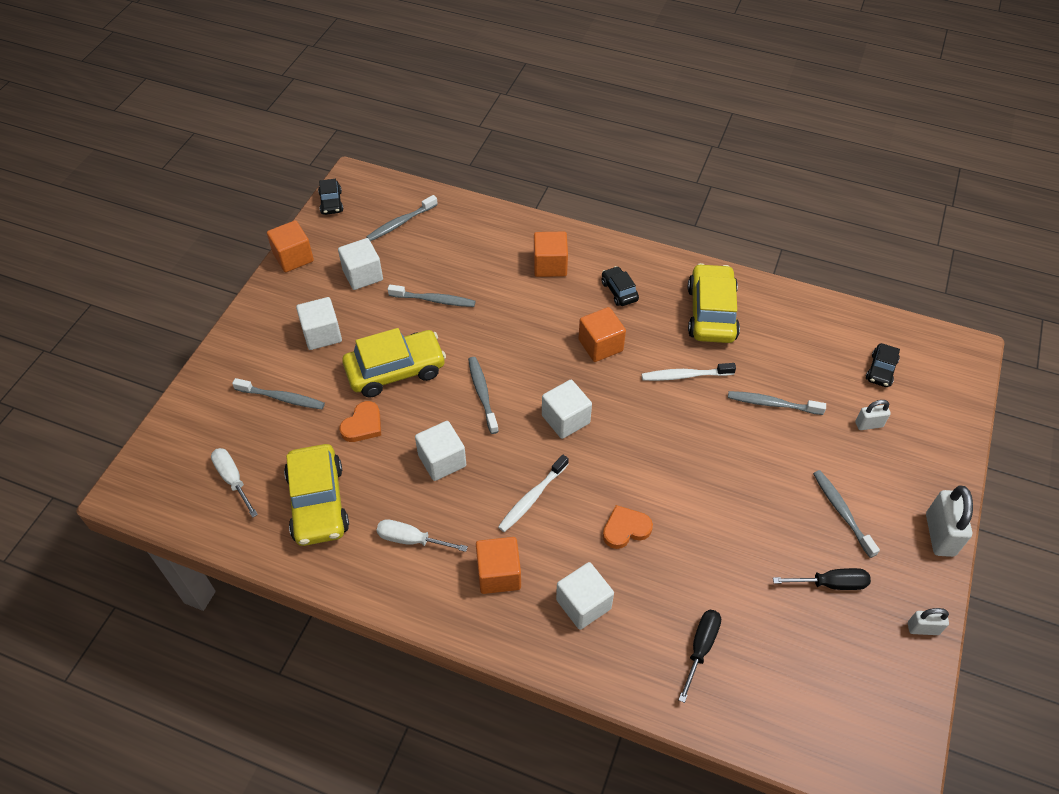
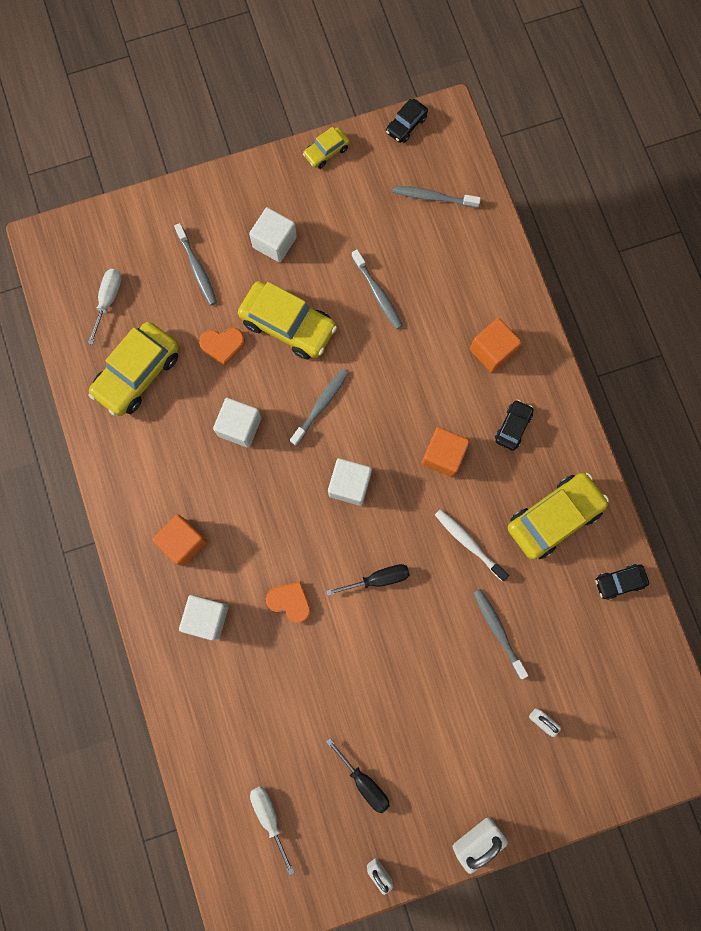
camera: 50 degrees right, 25 degrees up
orange cube [267,220,314,272] -> yellow car [303,127,350,169]
white cube [338,238,383,290] -> none
white screwdriver [376,519,468,552] -> white screwdriver moved to [250,786,295,875]
white toothbrush [498,455,569,532] -> none
black screwdriver [679,610,721,703] -> black screwdriver moved to [326,564,410,596]
grey toothbrush [813,470,880,558] -> none
black car [866,343,900,387] -> black car moved to [595,564,649,600]

